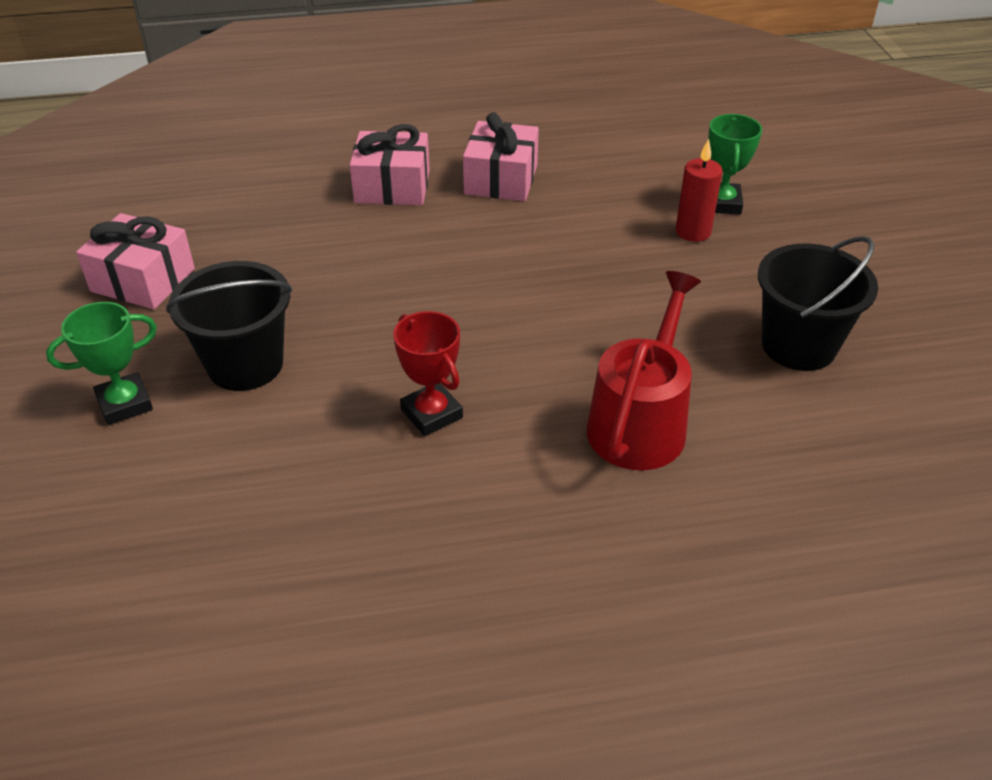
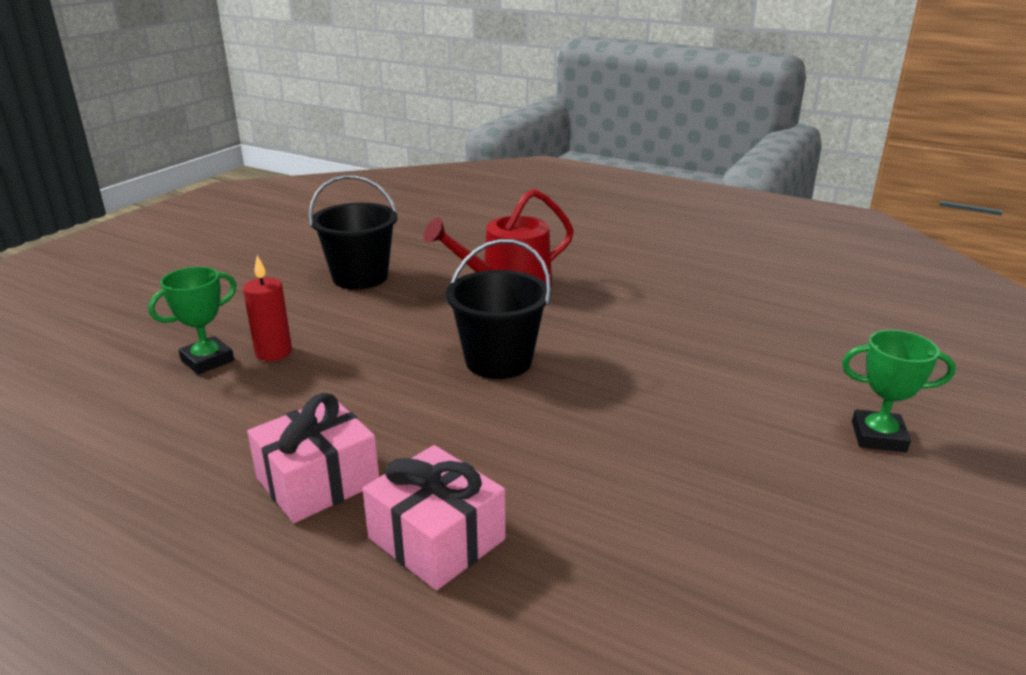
camera: 140 degrees left, 15 degrees down
pink gift [76,213,195,309] -> none
black bucket [166,261,293,391] -> black bucket moved to [446,239,551,379]
red trophy [393,311,463,436] -> none

